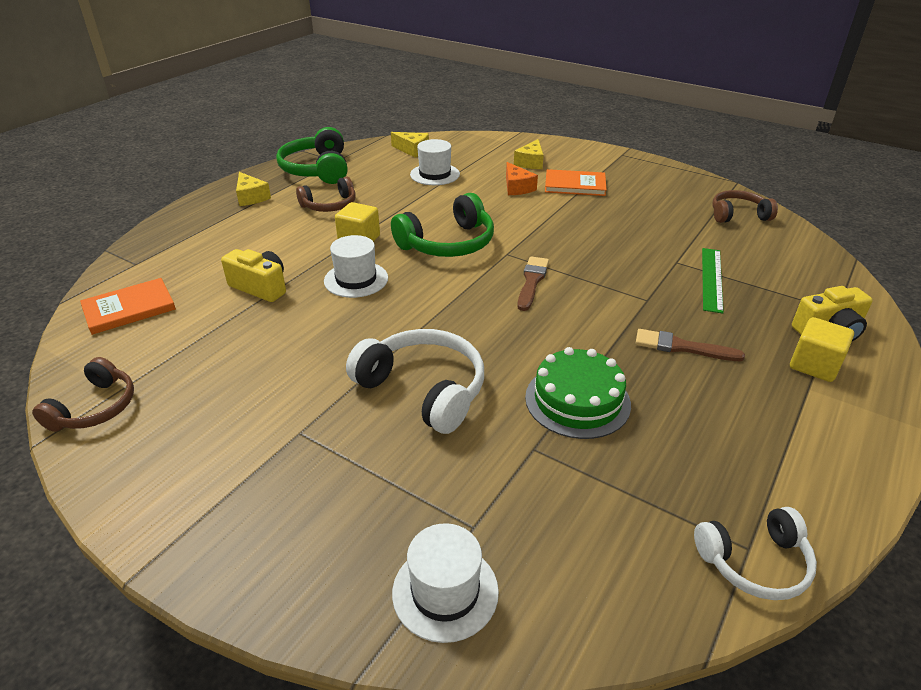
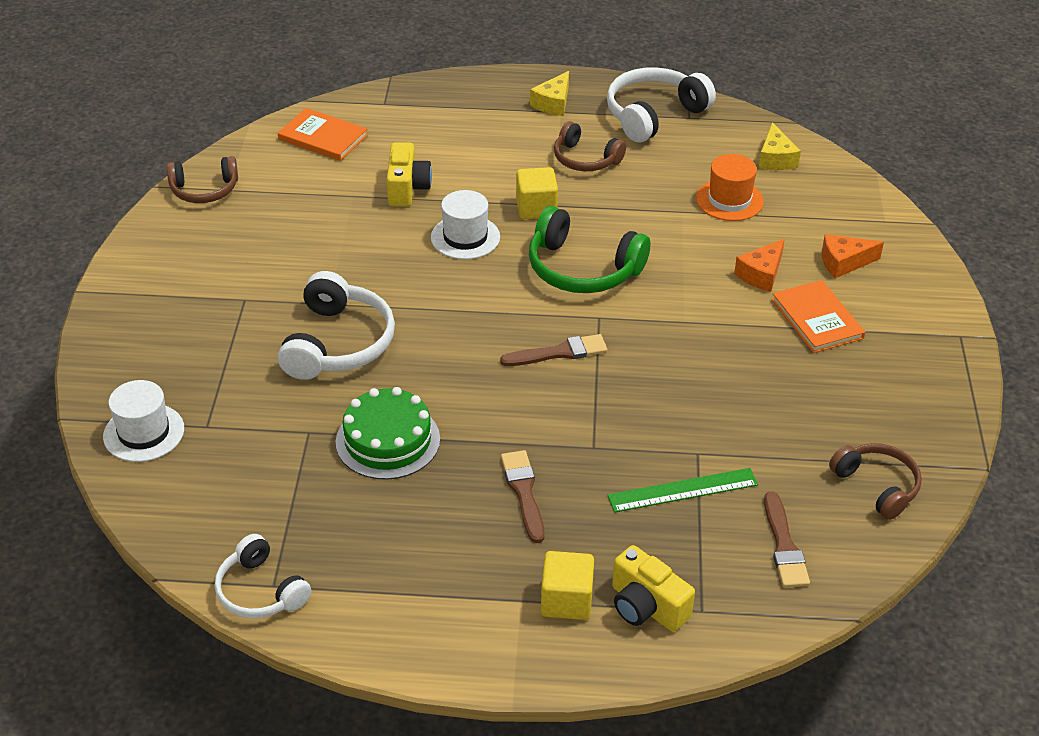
camera: 60 degrees right, 5 degrees up
green headphones [276,127,348,184] -> white headphones [607,67,716,142]
white hat [410,139,460,185] -> orange hat [696,154,764,221]
yellow cheese [514,139,544,169] -> orange cheese [822,234,884,278]
none -> brown brush [764,491,810,588]

